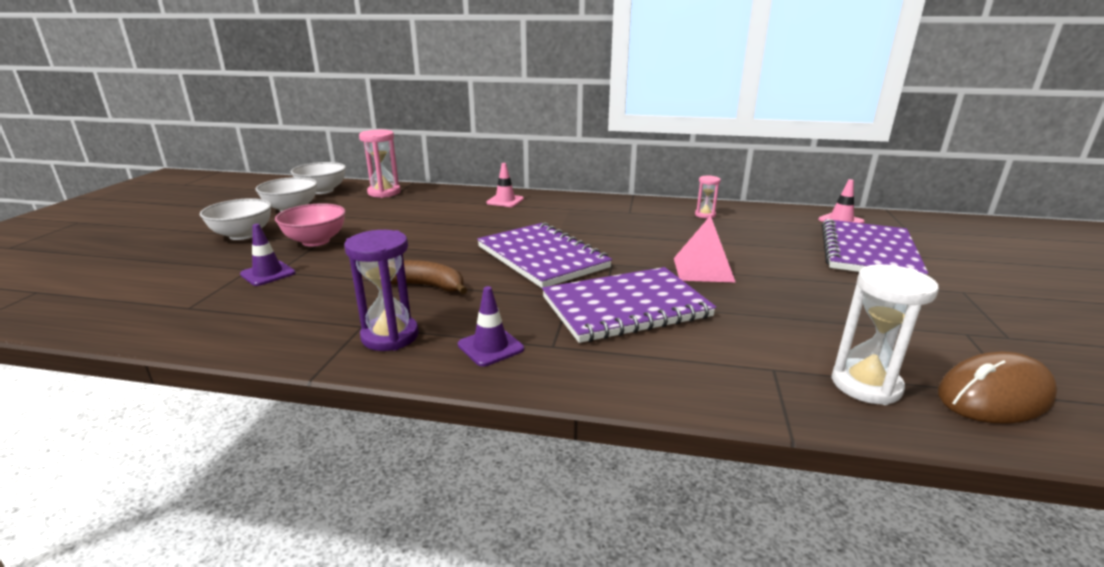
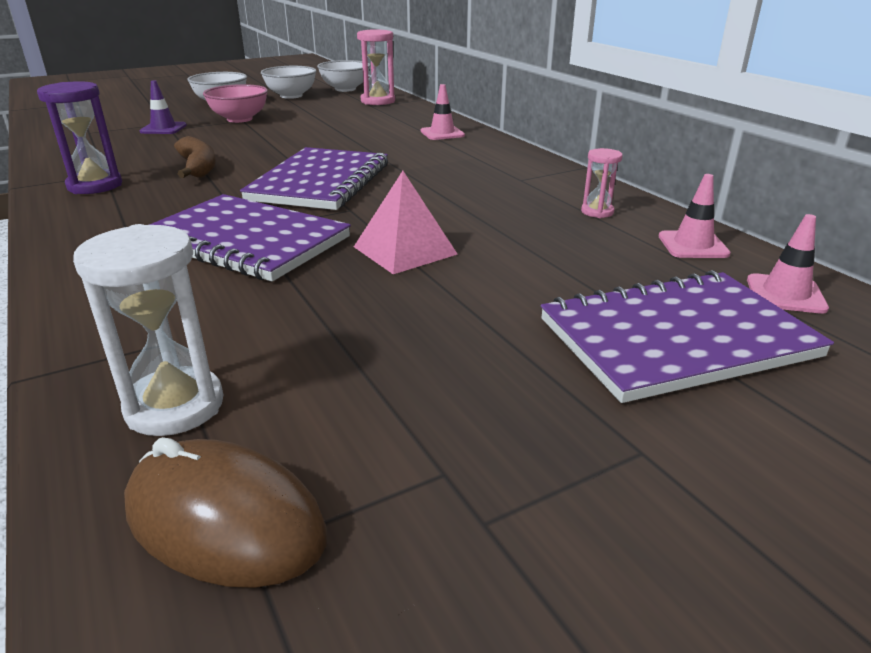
camera: 50 degrees right, 5 degrees up
purple traffic cone [458,286,524,367] -> none
none -> pink traffic cone [659,174,731,258]

